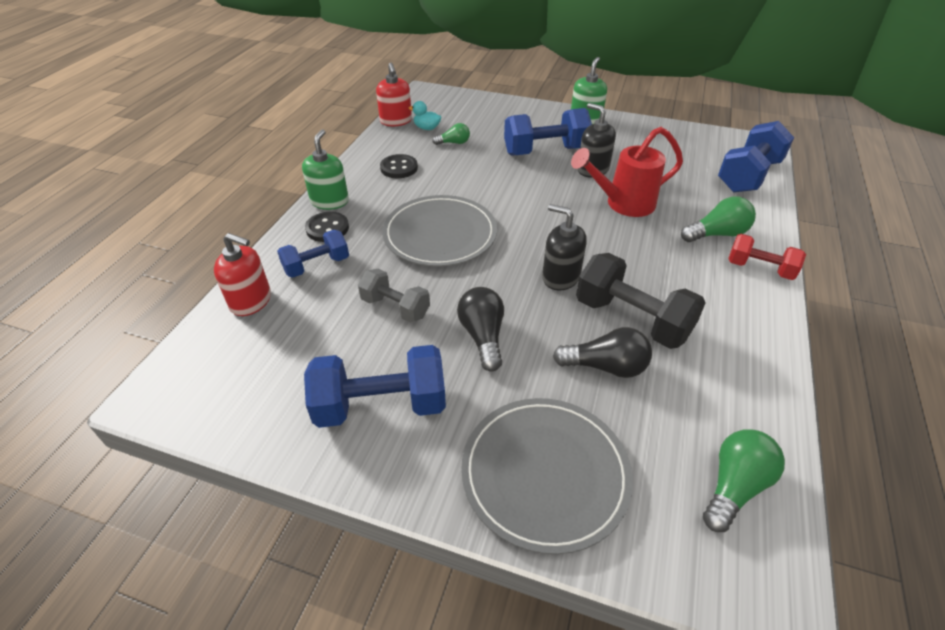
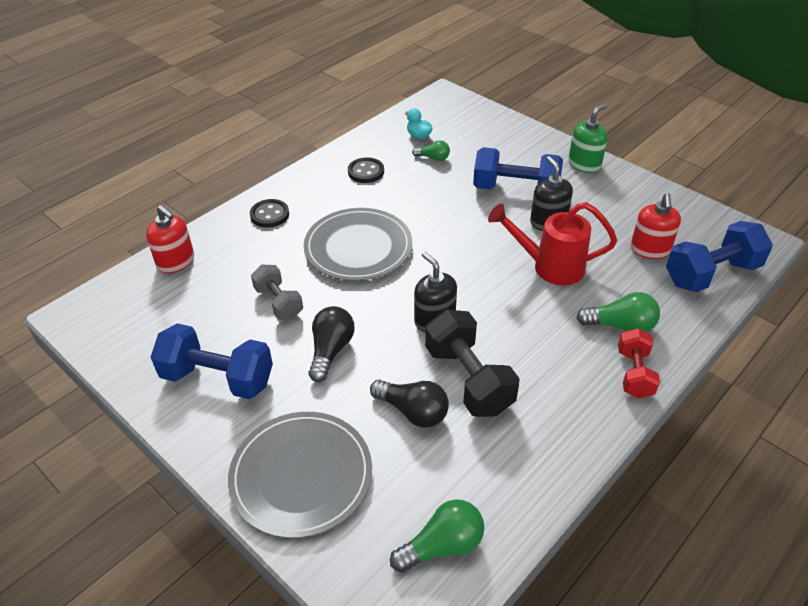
camera: 25 degrees right, 0 degrees up
blue dumbbell [277,230,349,278] -> none
green soap dispenser [302,129,349,210] -> none
red soap dispenser [376,62,412,126] -> red soap dispenser moved to [631,193,681,259]
red dumbbell [728,234,806,280] -> red dumbbell turned 45 degrees clockwise [618,328,660,399]

